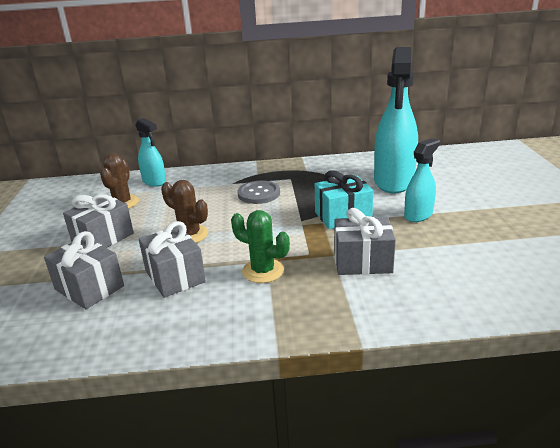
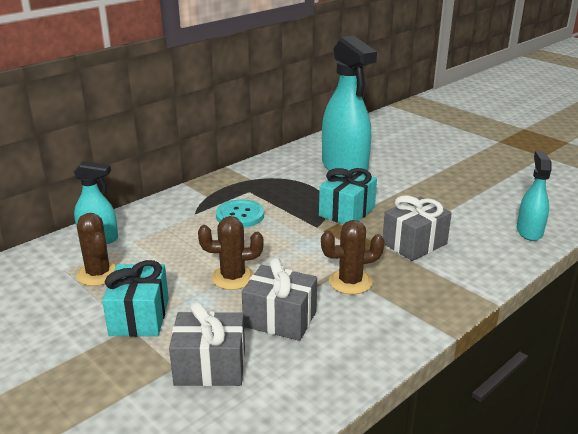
camera: 40 degrees left, 0 degrees up
grey gift [63,194,134,248] -> turquoise gift [102,260,169,337]
green cactus [231,210,290,283] -> brown cactus [321,220,385,295]
grey button [237,181,280,204] -> turquoise button [216,199,264,228]
turquoise spray bottle [404,138,440,222] -> turquoise spray bottle moved to [517,151,552,241]

